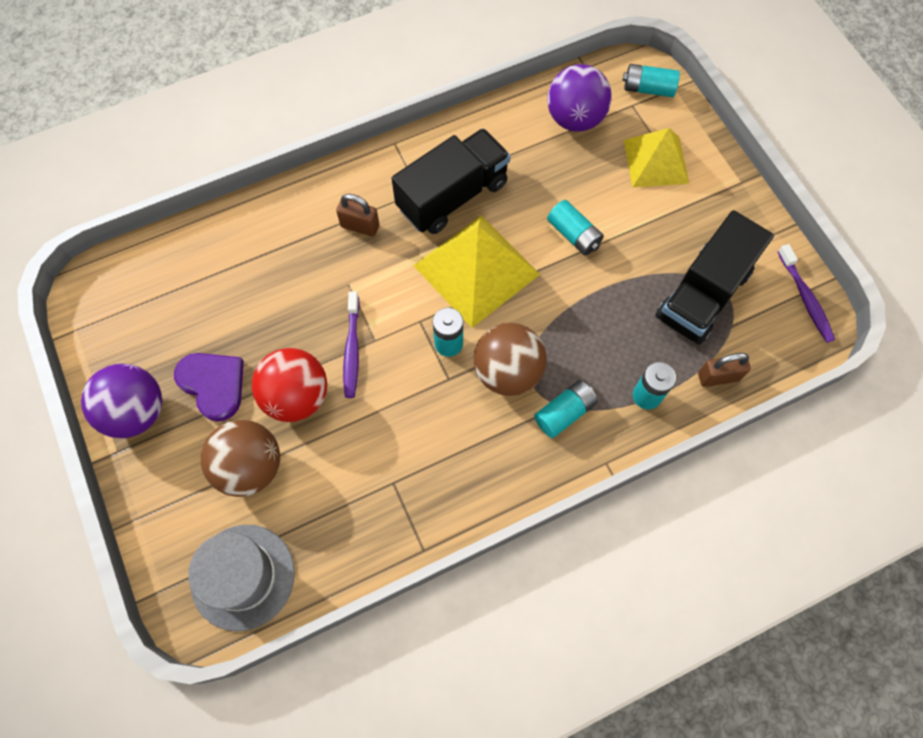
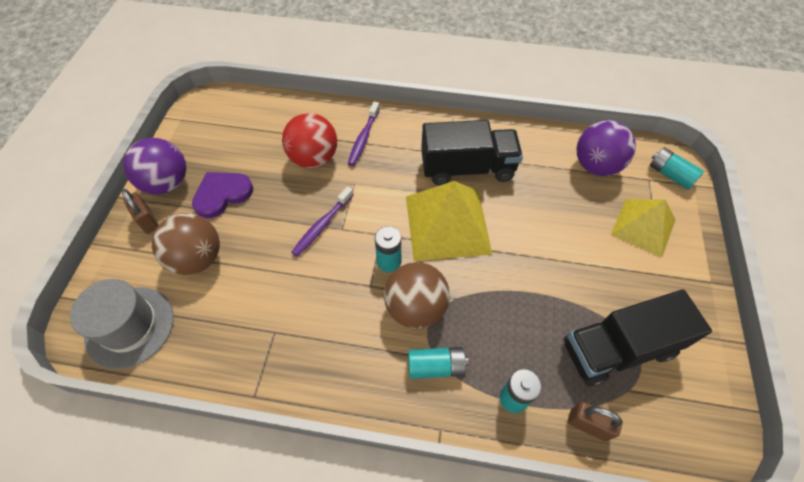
camera: 35 degrees right, 10 degrees down
purple heart [174,353,244,422] -> purple heart turned 120 degrees counterclockwise [192,172,253,219]
red ball [252,348,327,422] -> red ball moved to [282,113,337,168]
brown padlock [336,194,379,236] -> brown padlock moved to [122,189,159,234]
turquoise battery [547,200,604,255] -> none
purple toothbrush [778,244,835,343] -> purple toothbrush moved to [348,102,380,166]

